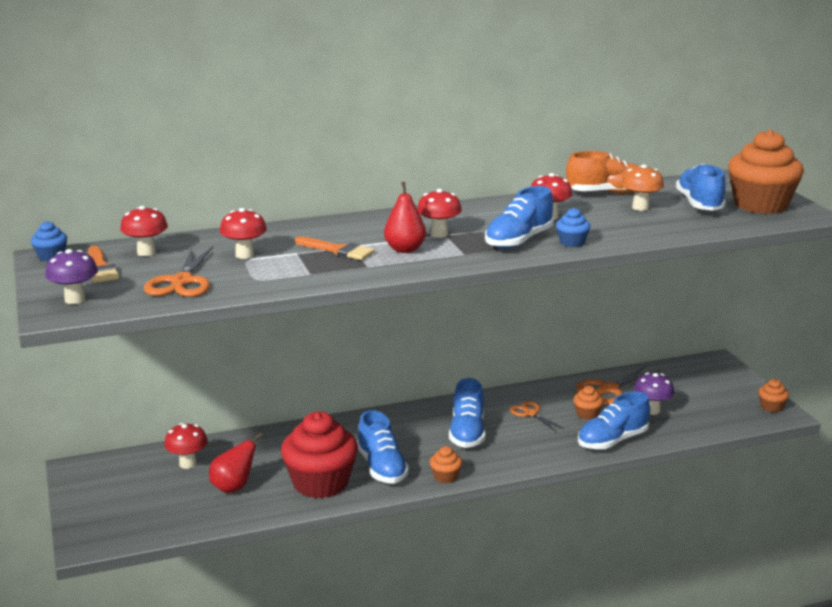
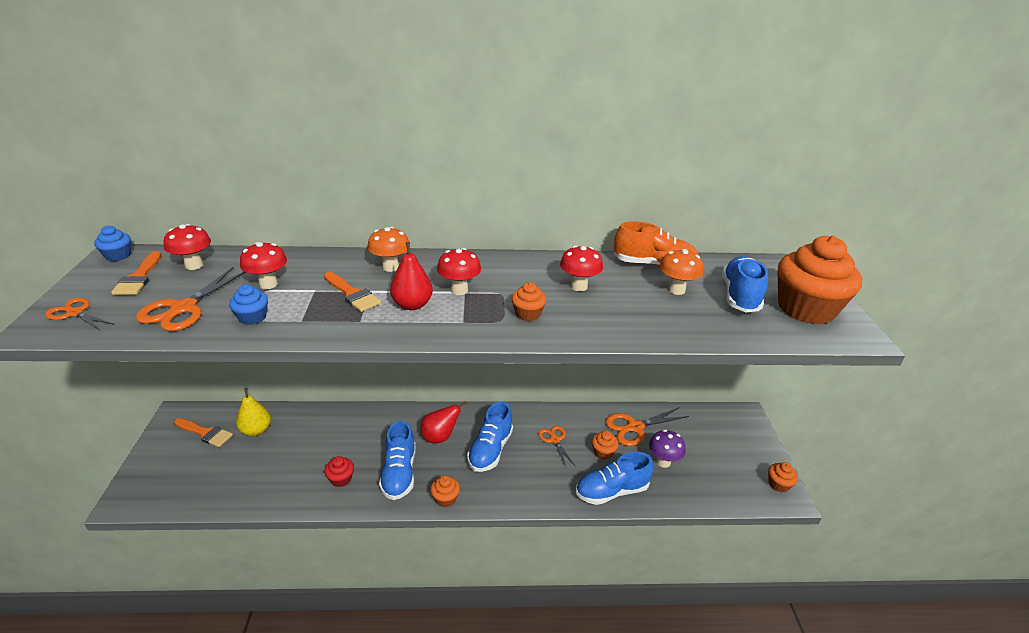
camera: 15 degrees right, 10 degrees up
purple mushroom [45,249,98,304] -> orange scissors [45,298,115,331]
red mushroom [164,423,208,469] -> yellow pear [236,388,271,436]
red pear [209,433,262,493] -> red pear moved to [421,401,467,443]
red cupcake [281,411,358,498] -> red cupcake [324,456,354,487], size x0.44
blue shoe [485,186,554,249] -> orange cupcake [512,282,546,321]
blue cupcake [556,208,591,247] -> blue cupcake moved to [229,284,268,325]
none -> orange brush [174,418,233,447]
none -> orange mushroom [367,227,409,272]

